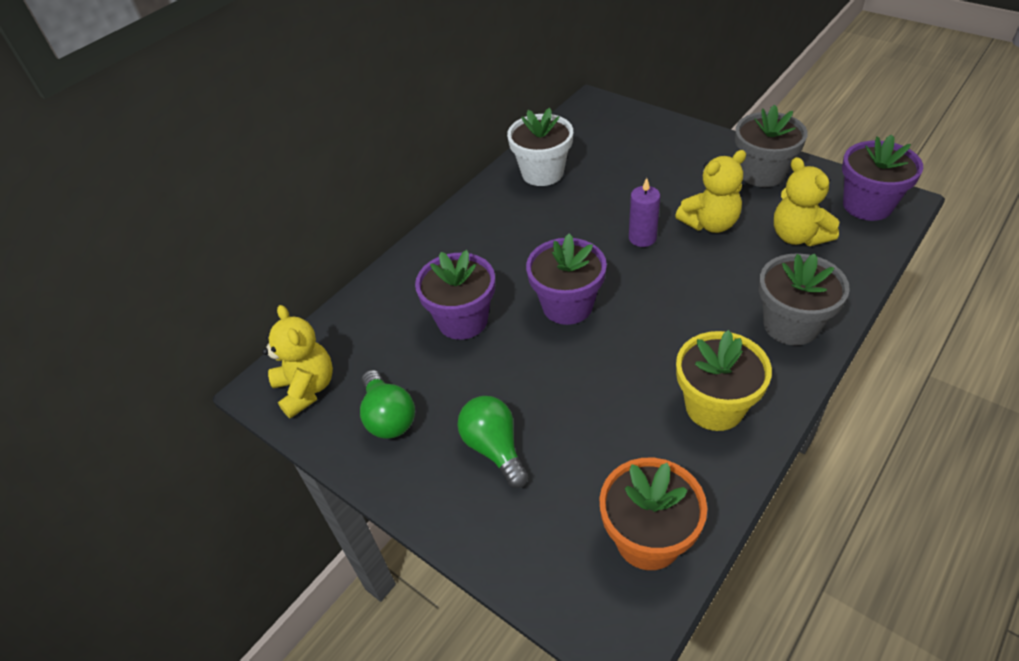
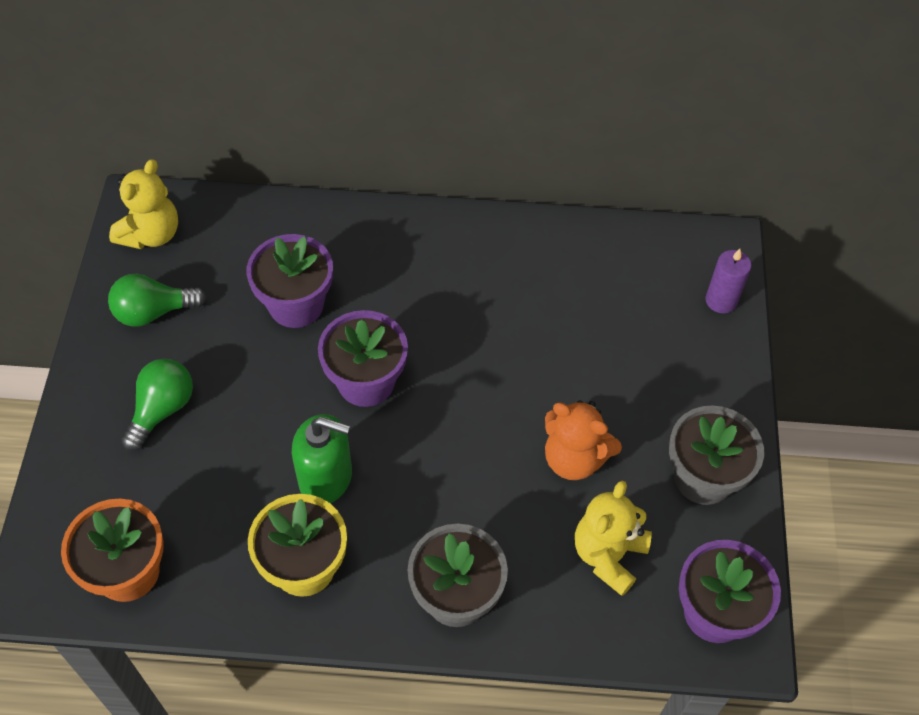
camera: 50 degrees right, 10 degrees up
green light bulb [360,370,415,439] -> green light bulb turned 45 degrees clockwise [108,274,206,327]
white flower pot [507,108,573,186] -> none
purple candle [629,178,660,247] -> purple candle moved to [706,249,751,313]
yellow teddy bear [675,150,746,233] -> orange teddy bear [545,400,622,480]
none -> green soap dispenser [292,414,352,503]

